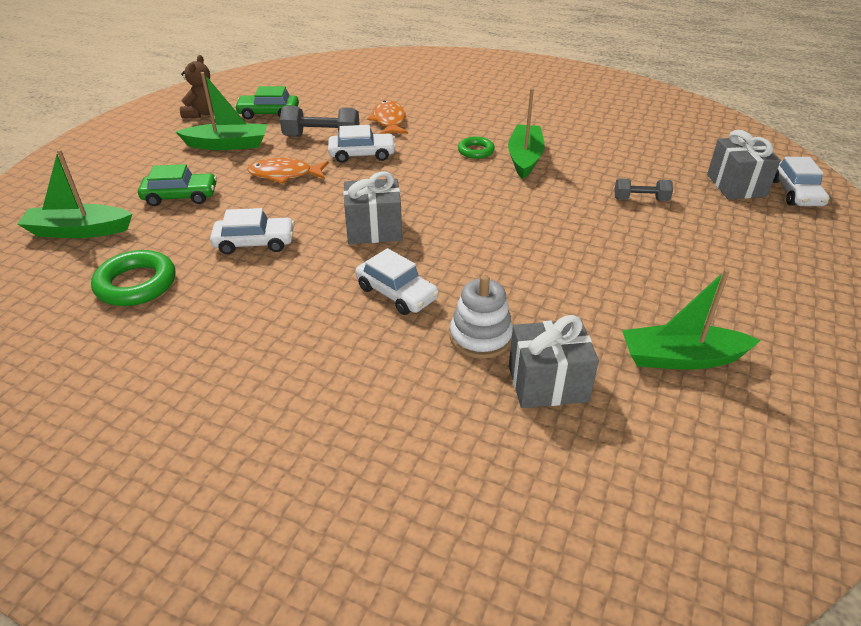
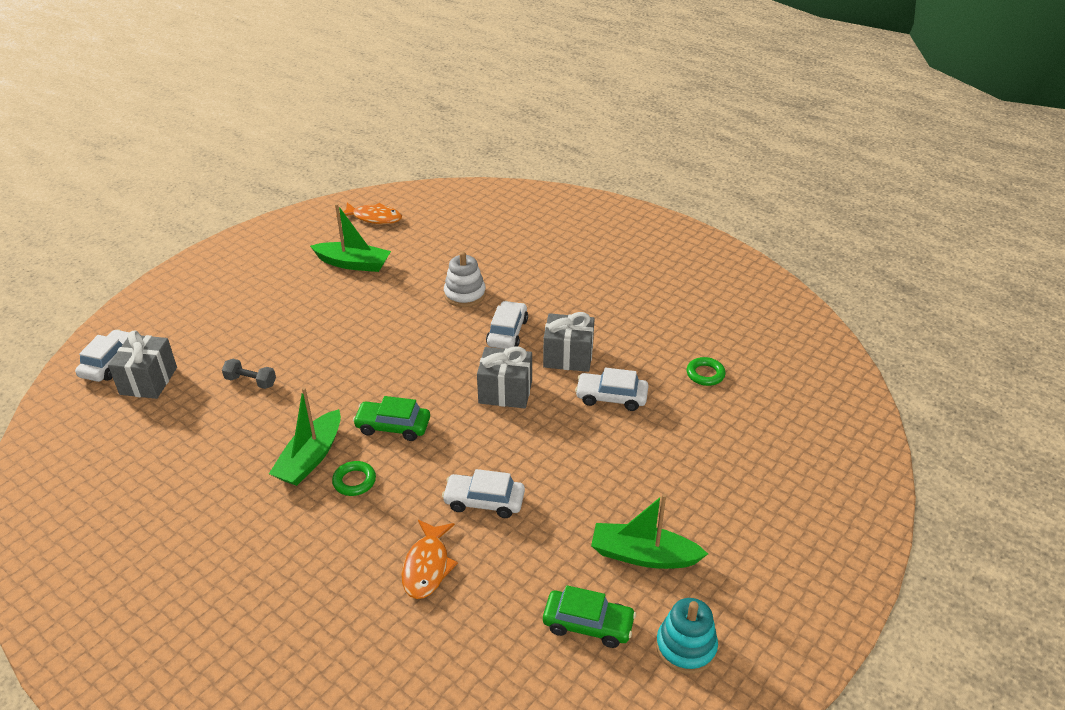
camera: 165 degrees left, 0 degrees up
green boat [17,149,132,238] -> none
green ring [91,250,175,306] -> green ring [687,357,725,386], size x0.61
green car [138,164,217,206] -> green car moved to [353,396,430,441]
brown teddy bear [180,55,214,118] -> turquoise stacking toy [656,598,718,674]
orange fish [247,158,329,184] -> orange fish moved to [336,202,402,224]
grey dumbbell [280,105,360,137] -> none
white car [355,248,439,315] -> white car turned 45 degrees clockwise [486,301,528,349]
grey gift [509,315,599,408] -> grey gift moved to [543,312,595,372]

